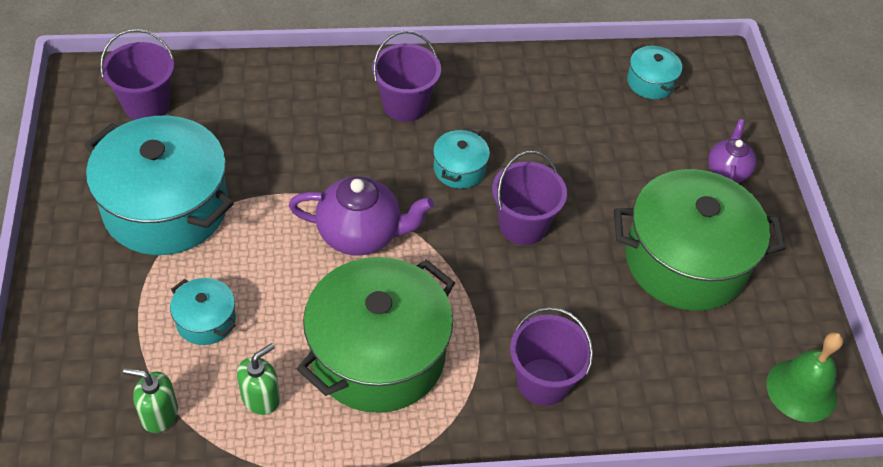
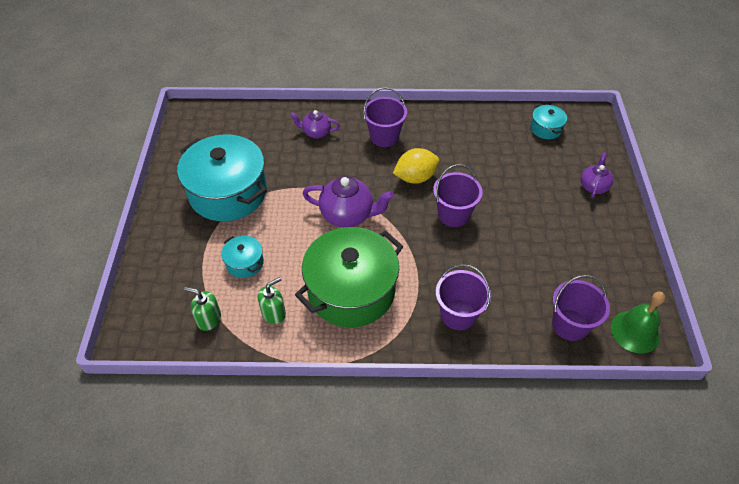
camera: 10 degrees right, 0 degrees up
purple bucket [100,29,174,120] -> purple bucket moved to [552,275,610,341]
turquoise pot [433,128,490,189] -> yellow lemon [393,148,439,184]
green pot [614,169,785,311] -> none
none -> purple teapot [290,110,340,138]

